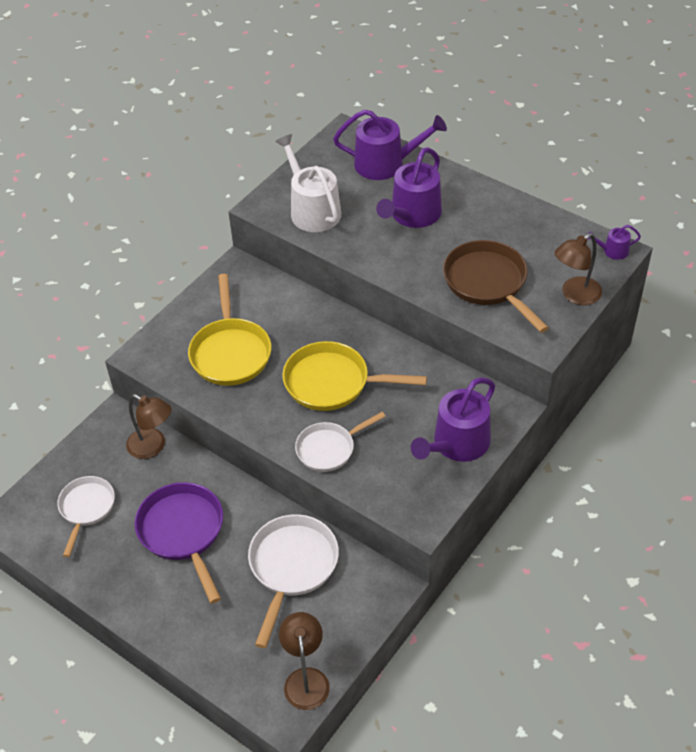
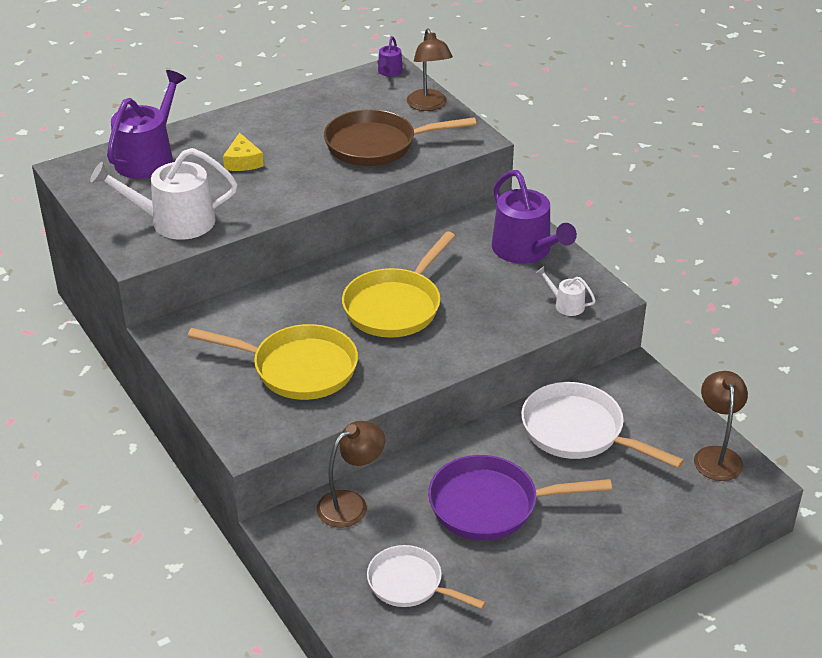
camera: 70 degrees left, 10 degrees down
brown lamp [279,612,330,710] -> brown lamp turned 75 degrees clockwise [694,371,748,481]
white pan [295,412,386,472] -> none
purple watering can [376,147,442,228] -> yellow cheese [223,133,264,171]
none -> white watering can [536,266,596,316]

